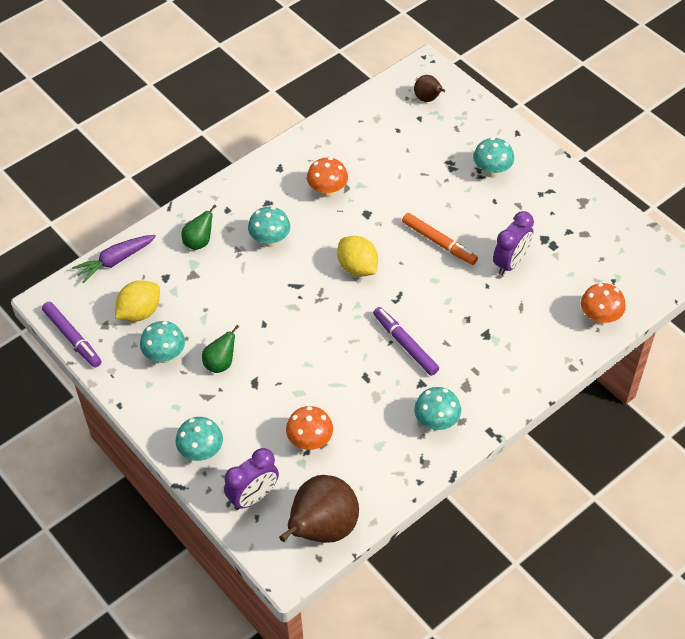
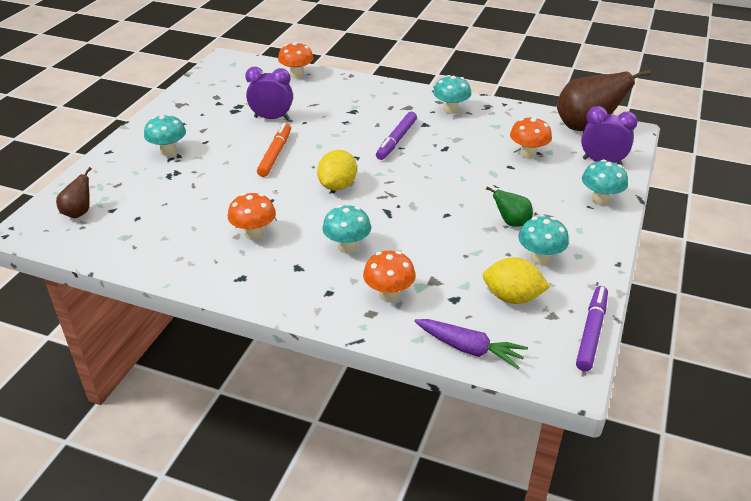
camera: 120 degrees left, 15 degrees down
green pear [182,205,217,250] -> orange mushroom [363,251,416,302]

